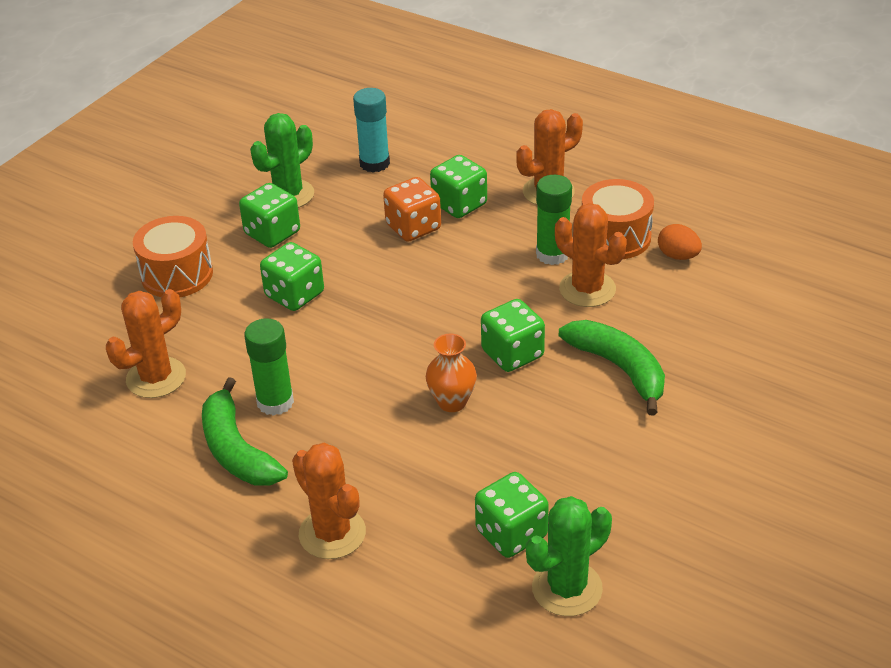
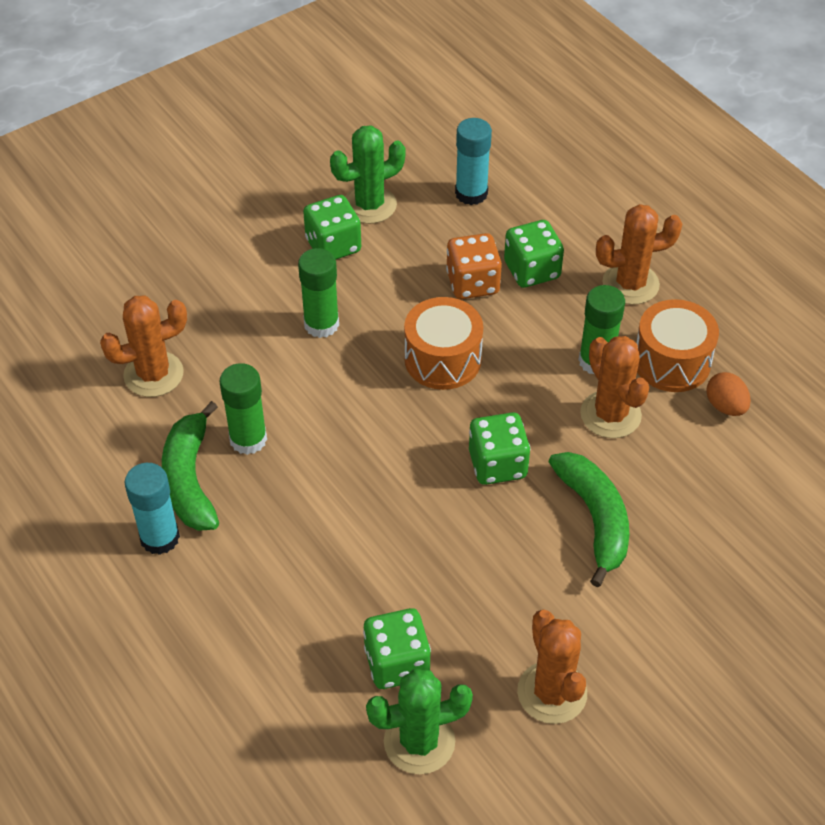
camera: 20 degrees right, 10 degrees up
orange drum [133,216,213,297] -> orange drum moved to [404,297,483,390]
green dice [260,242,324,311] -> green glue stick [298,248,339,338]
orange cactus [292,443,366,559] -> orange cactus moved to [517,610,587,724]
orange vase [426,334,477,412] -> none
none -> turquoise glue stick [125,463,180,555]

